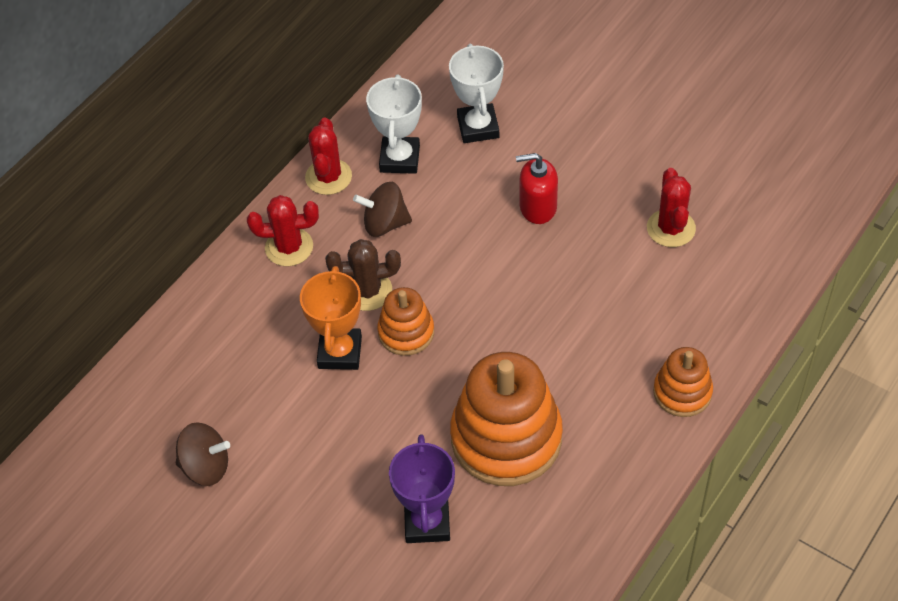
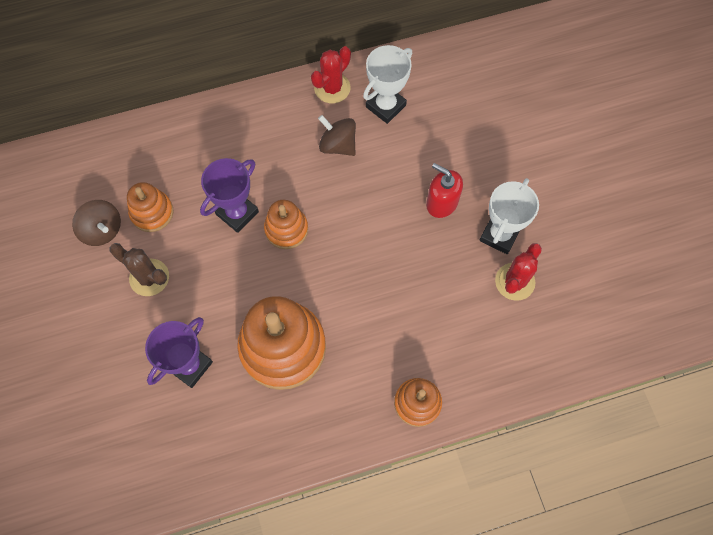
camera: 35 degrees right, 15 degrees up
red cactus [247,195,319,266] -> none
orange trophy [300,266,362,370] -> purple trophy [200,158,259,233]
brown cactus [325,239,401,311] -> brown cactus moved to [110,243,169,296]
white trophy [449,44,504,143] -> white trophy moved to [479,178,539,254]
none -> orange stacking toy [127,182,174,232]

